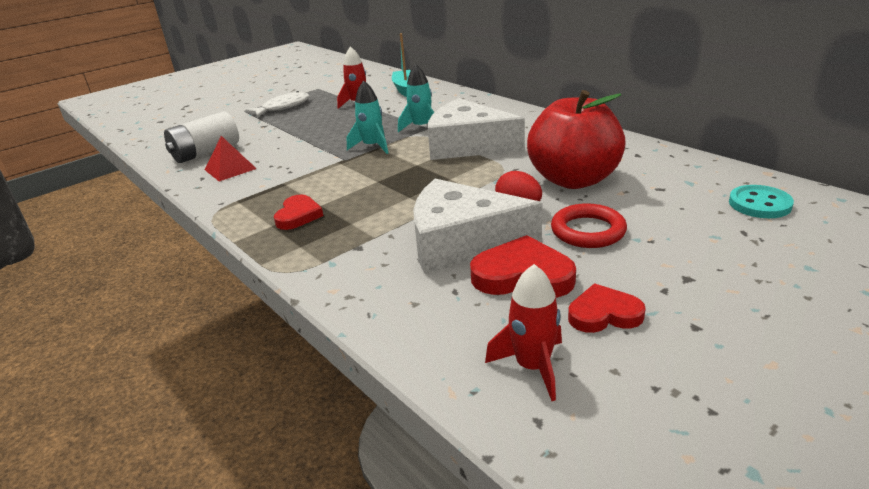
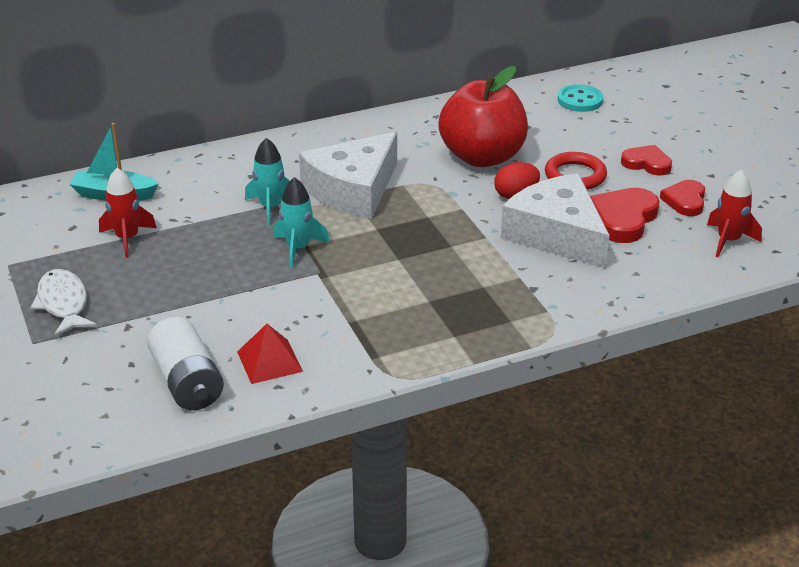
camera: 75 degrees left, 5 degrees up
red heart [274,195,323,230] -> red heart moved to [621,145,672,176]
white cheese [413,179,543,274] -> white cheese turned 120 degrees clockwise [501,174,609,269]

